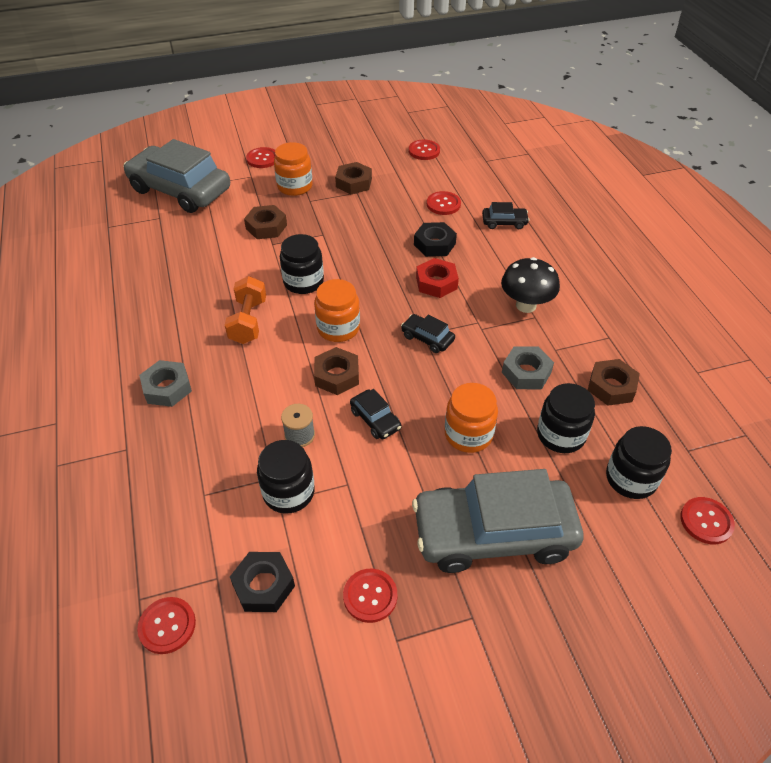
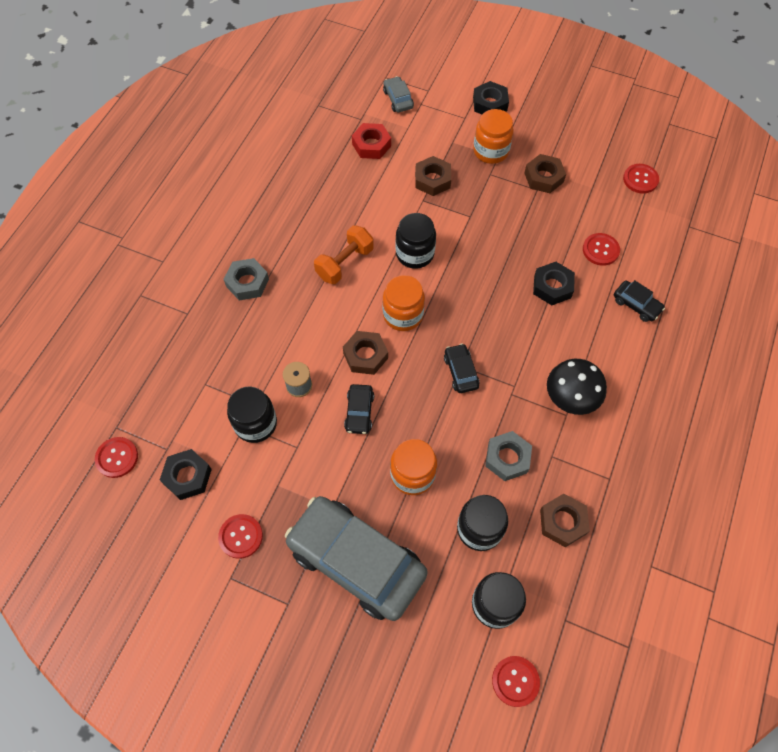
camera: 40 degrees right, 15 degrees up
grey car [124,139,230,213] -> grey car [383,76,414,112], size x0.41
red button [246,147,275,168] -> black nut [473,81,509,114]
red nut [416,258,459,298] -> red nut moved to [352,123,391,159]

